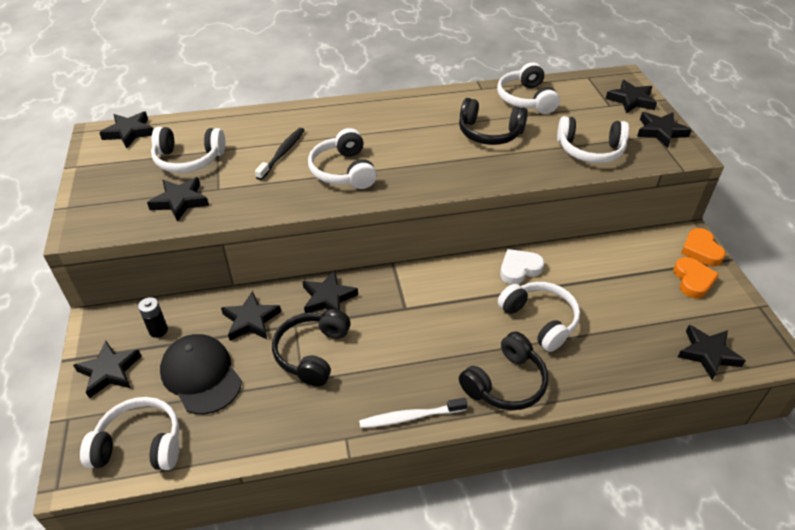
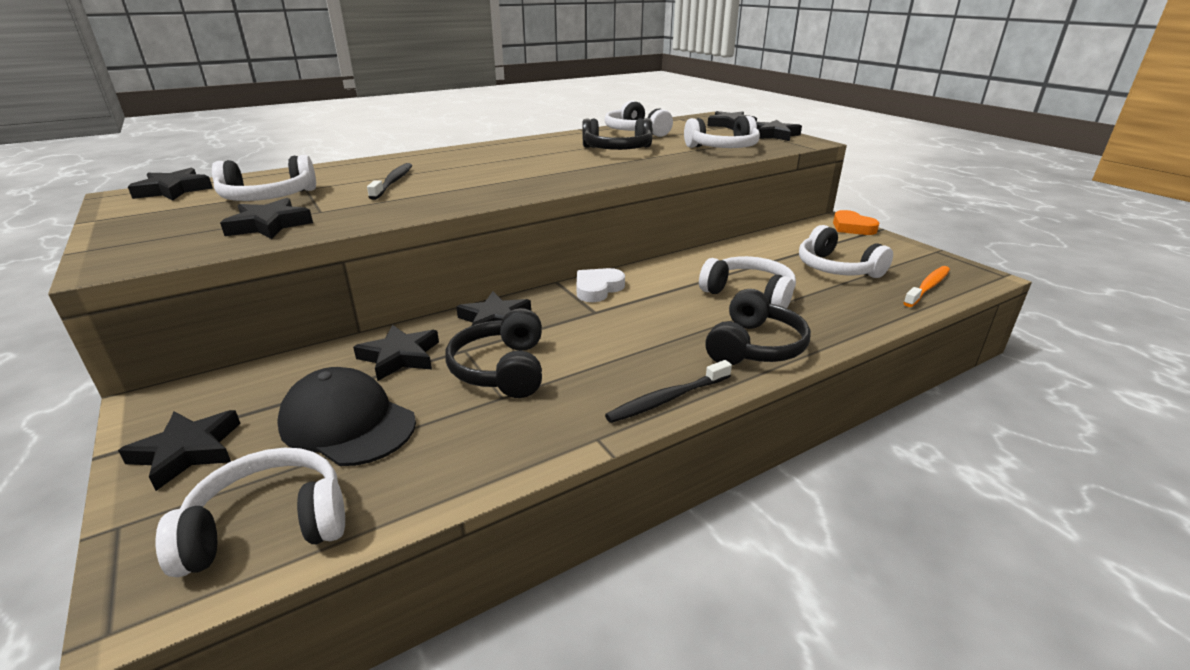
camera: 20 degrees left, 15 degrees down
black battery [138,297,168,338] -> none
white headphones [308,128,377,189] -> white headphones moved to [799,225,893,278]
white toothbrush [359,398,467,428] -> black toothbrush [605,360,732,423]
white heart [500,249,544,284] -> white heart moved to [577,268,625,302]
orange heart [674,257,719,298] -> none
black star [678,325,746,380] -> orange toothbrush [904,266,950,307]

